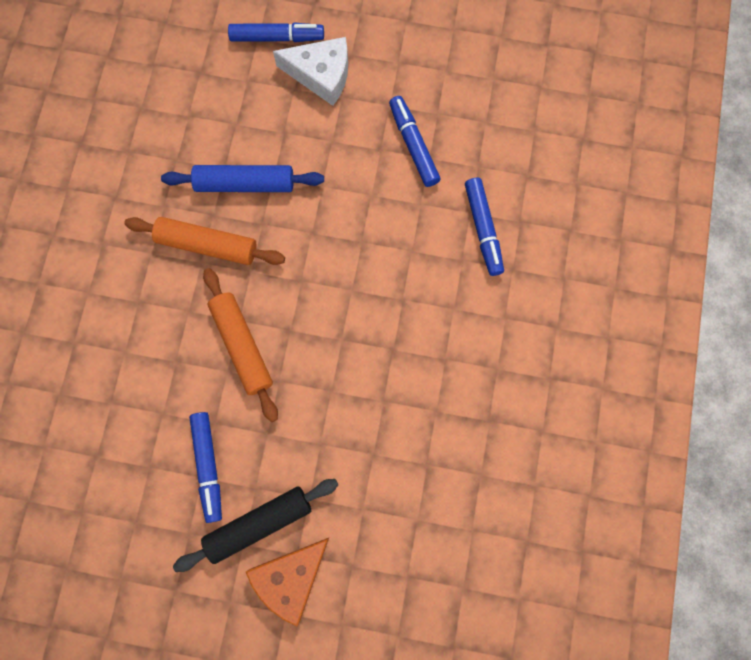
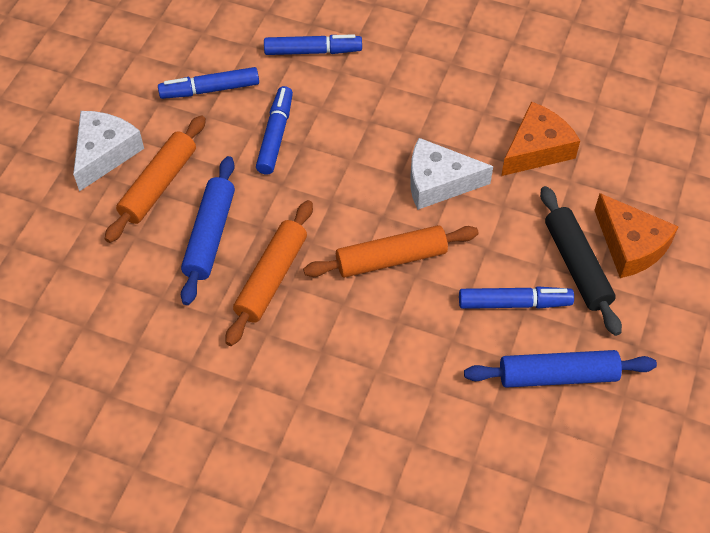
camera: 80 degrees left, 20 degrees down
blue marker [228,22,324,42] -> blue marker moved to [256,86,293,175]
none -> orange rolling pin [105,115,206,243]
none -> white cheese [410,138,493,210]
none -> blue rolling pin [464,350,657,388]
none -> orange cheese [501,101,580,176]

